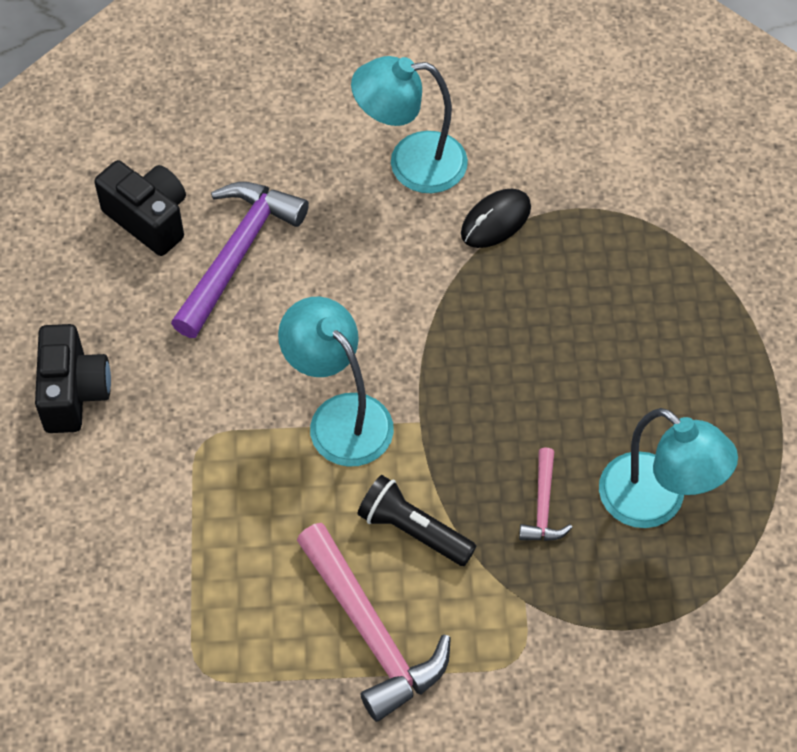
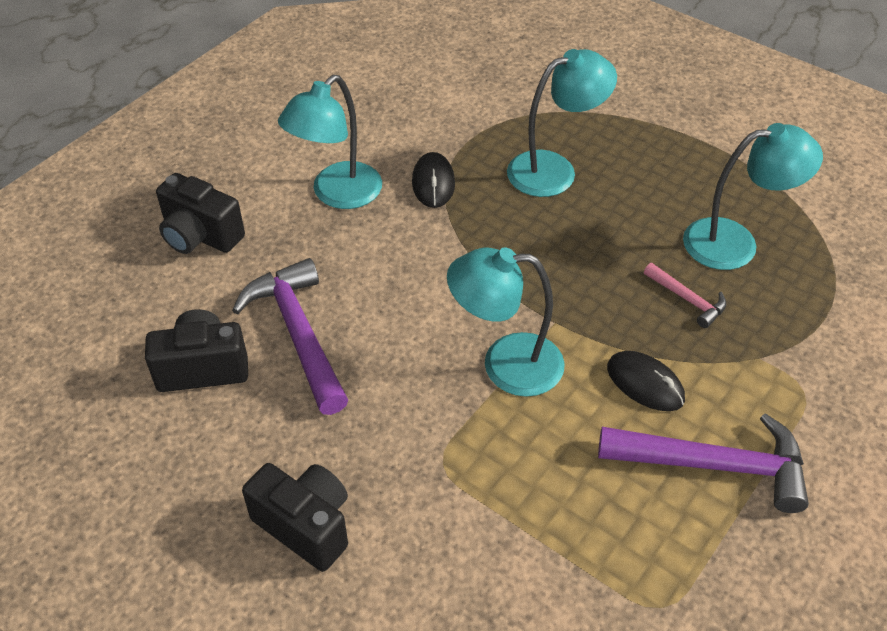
camera: 50 degrees left, 10 degrees down
pink hammer [297,523,451,722] -> purple hammer [598,413,809,513]
black flashlight [357,475,476,566] -> black mouse [607,351,685,411]
none -> black camera [156,173,245,254]
none -> turquoise lamp [507,49,617,197]

